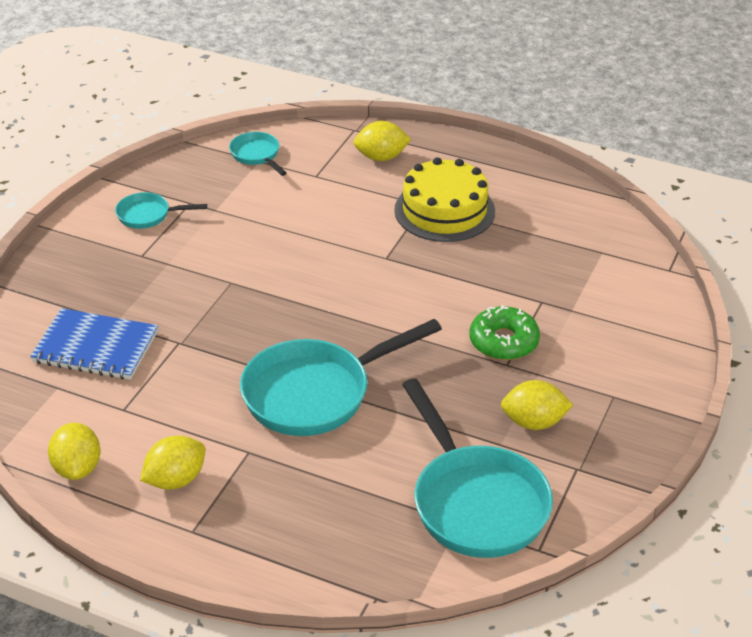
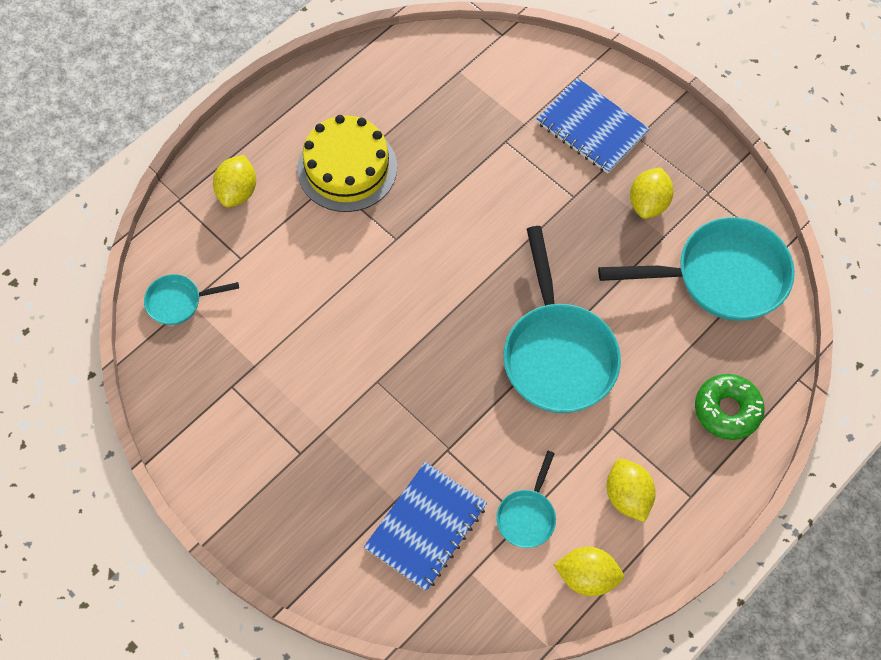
camera: 70 degrees left, 25 degrees up
turquoise pan [115,192,207,229] -> turquoise pan moved to [496,451,556,548]
green donut [469,305,540,360] -> green donut moved to [695,374,765,440]
none -> blue notebook [536,78,649,173]

